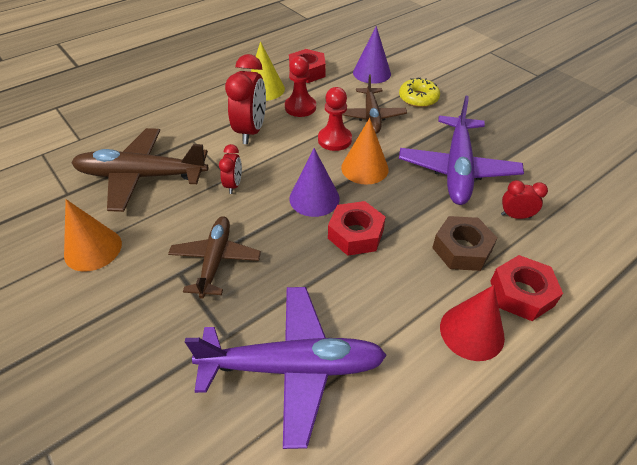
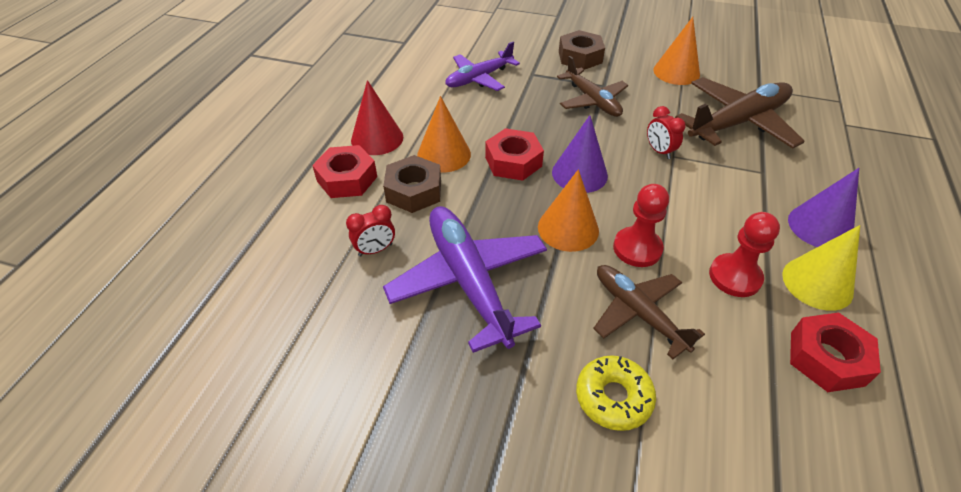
camera: 145 degrees right, 0 degrees up
purple plane [185,287,387,449] -> purple plane [445,42,520,91], size x0.64
red clock [225,54,266,144] -> none
purple cone [353,26,391,84] -> purple cone moved to [788,168,859,247]
none -> orange cone [417,96,471,172]
none -> brown nut [559,30,605,70]

